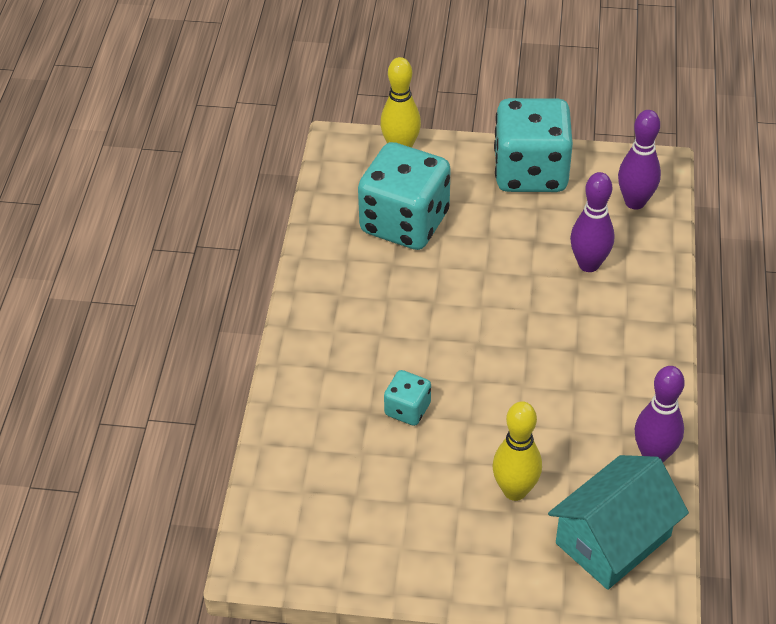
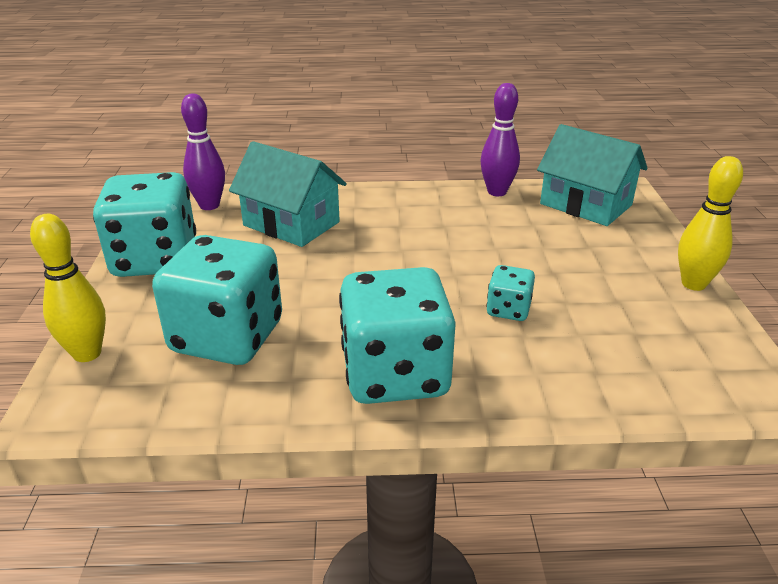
camera: 100 degrees left, 15 degrees down
yellow bowling pin [492,401,542,501] -> yellow bowling pin moved to [678,156,743,291]
purple bowling pin [570,172,614,272] -> turquoise house [229,141,347,247]
none -> turquoise dice [339,267,456,404]

